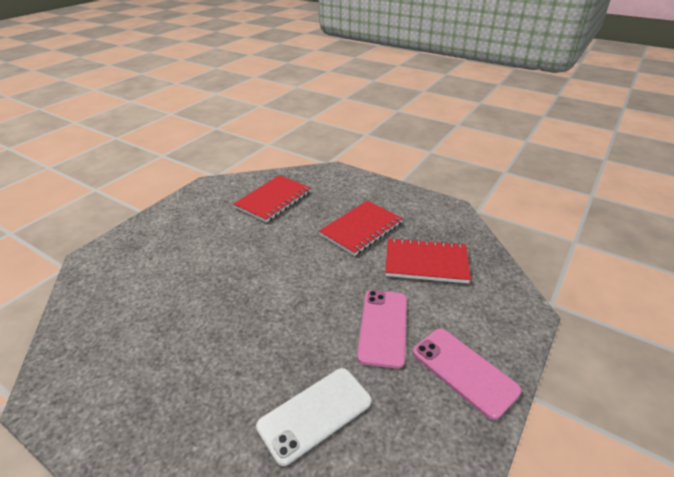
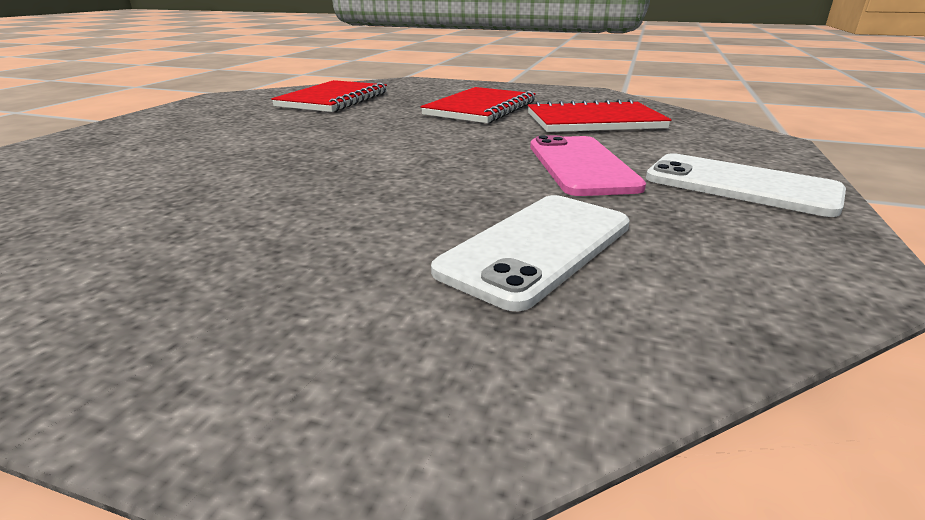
camera: 15 degrees left, 10 degrees down
pink phone [413,328,521,420] -> white phone [646,153,846,217]

